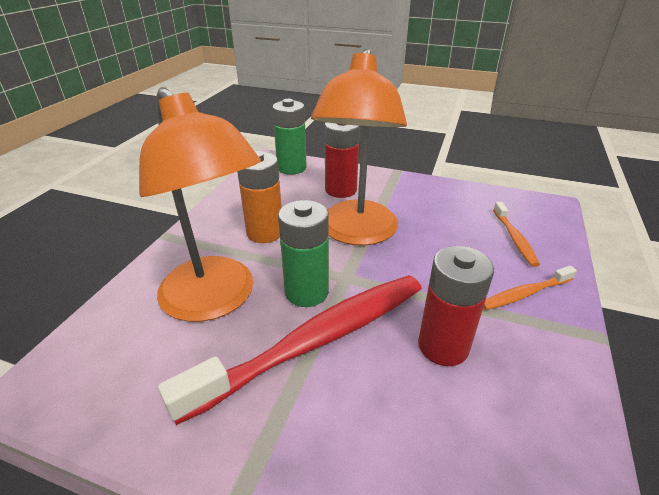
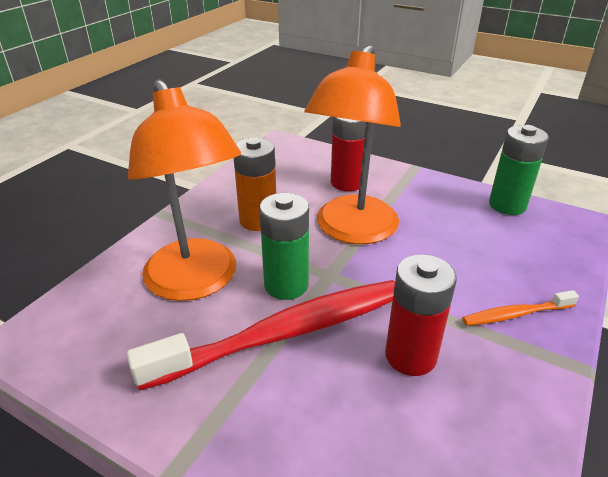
camera: 10 degrees right, 0 degrees up
green battery [272,99,307,175] -> green battery moved to [489,125,549,215]
orange toothbrush [493,202,540,267] -> none

